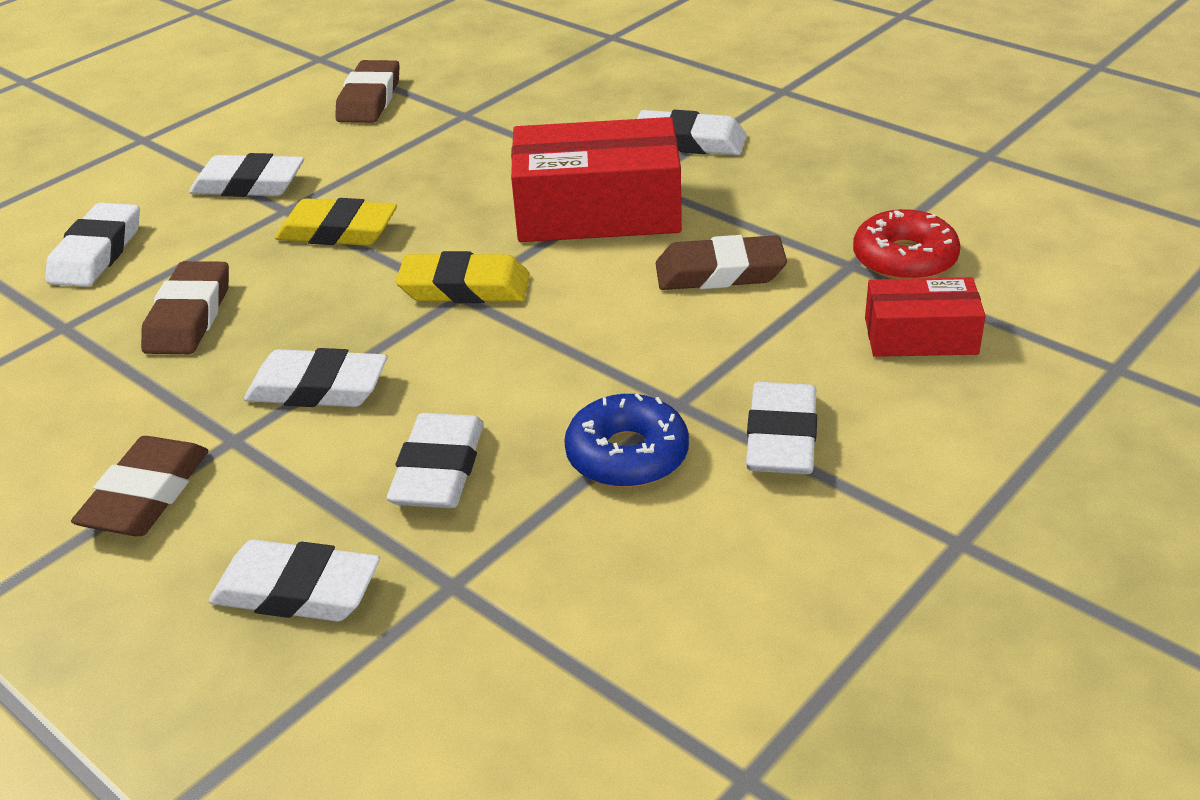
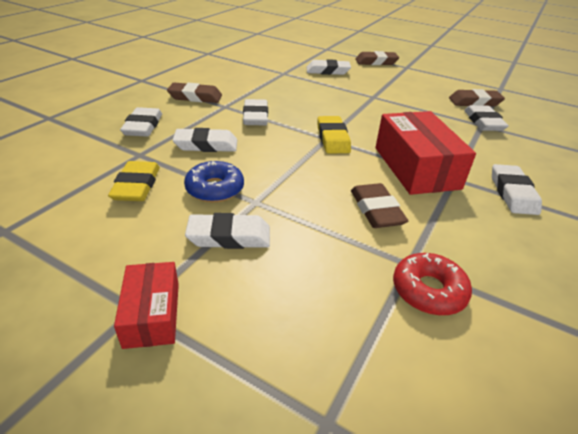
camera: 75 degrees right, 0 degrees up
brown eraser [141,261,229,354] -> brown eraser moved to [355,51,399,65]
white eraser [189,153,304,197] -> white eraser moved to [464,105,509,131]
yellow eraser [275,198,397,246] -> yellow eraser moved to [108,161,160,201]
red box [865,277,986,357] -> red box moved to [114,262,179,349]

